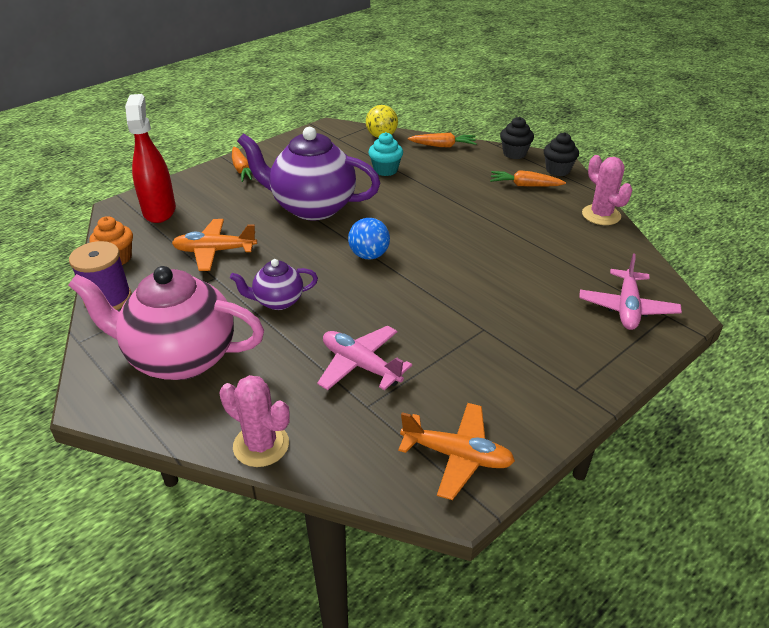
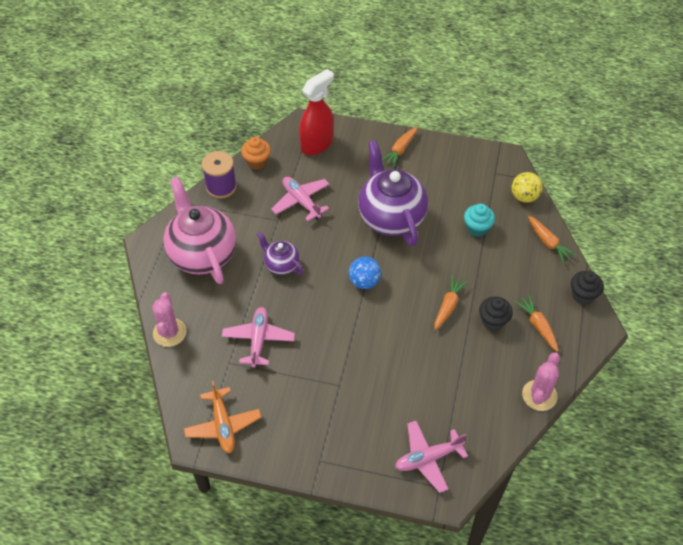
camera: 55 degrees right, 15 degrees up
orange plane [172,219,257,271] -> pink plane [271,177,329,221]
black cupcake [544,132,579,176] -> black cupcake moved to [479,296,513,331]
none -> orange carrot [434,275,469,330]

